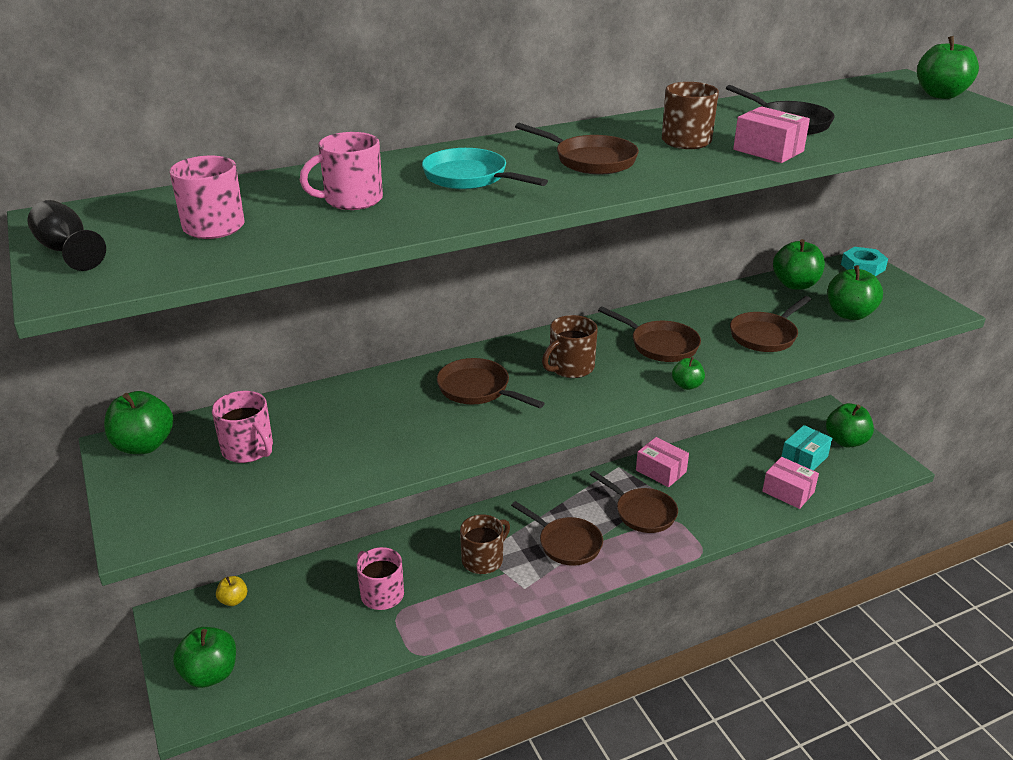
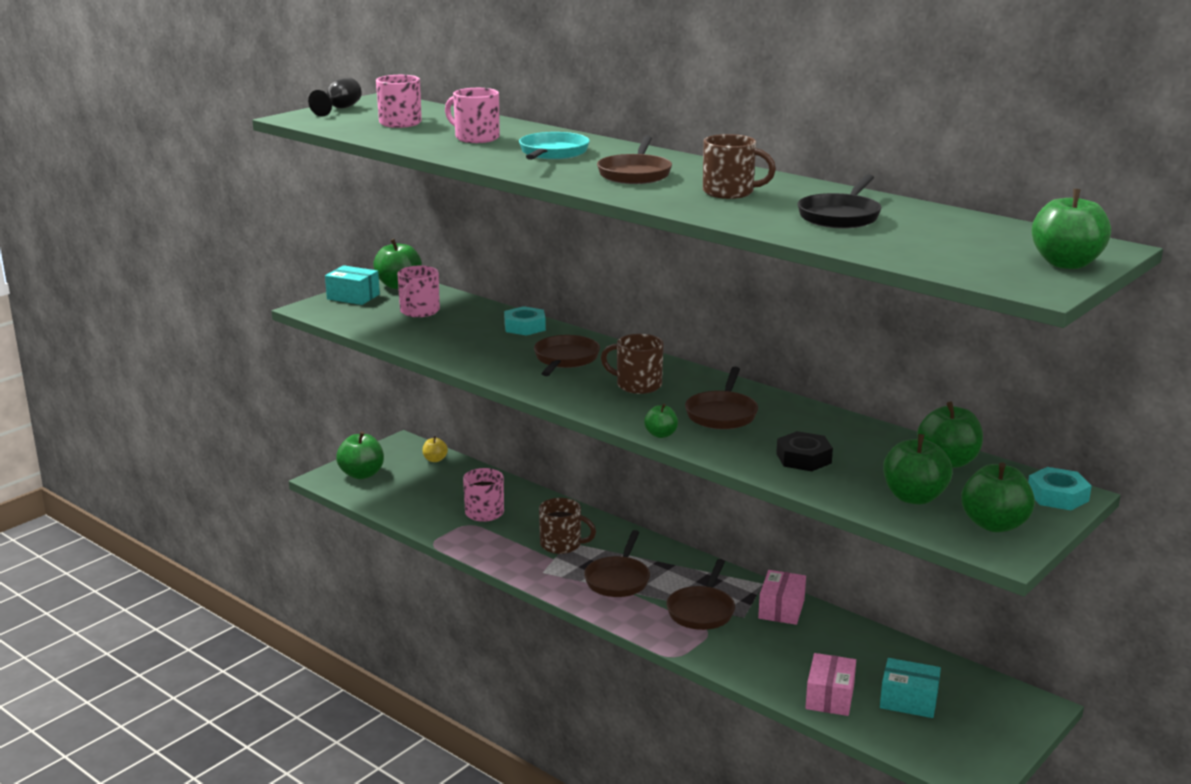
camera: 65 degrees right, 10 degrees down
brown pan [730,296,811,352] -> black nut [776,431,833,471]
pink box [733,106,810,163] -> none
green apple [826,403,874,447] -> green apple moved to [961,462,1035,532]
none -> turquoise box [325,265,380,305]
none -> turquoise nut [504,306,546,336]

